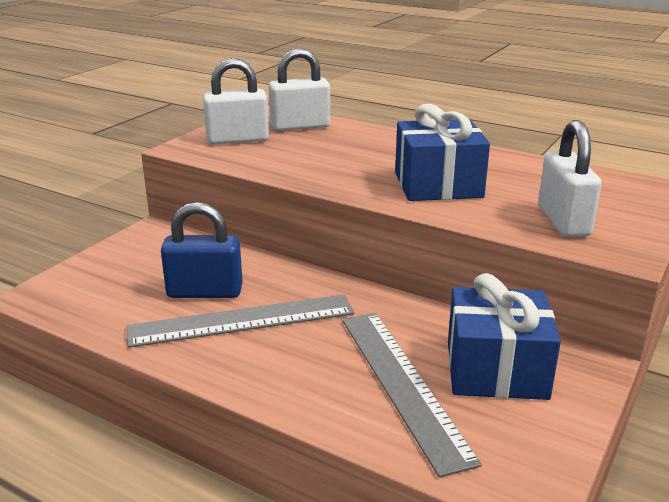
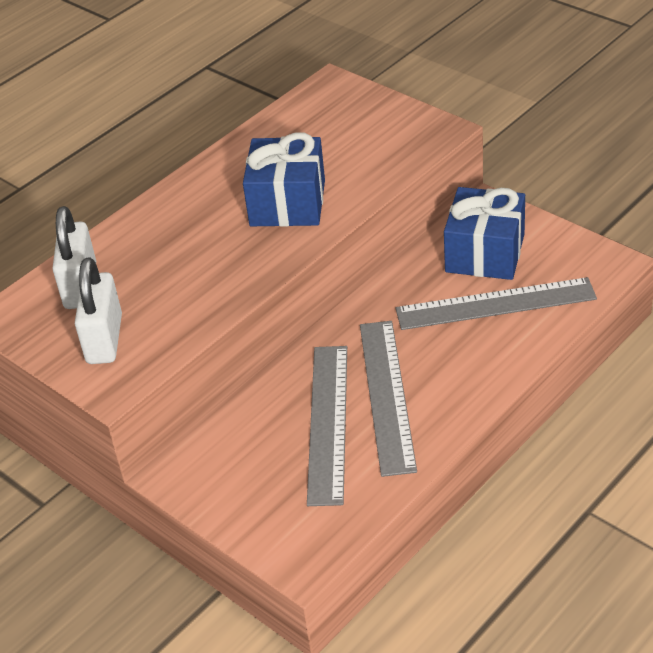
camera: 75 degrees left, 15 degrees up
blue padlock [161,202,243,298] -> grey ruler [307,346,347,506]
white padlock [538,120,602,237] -> none

